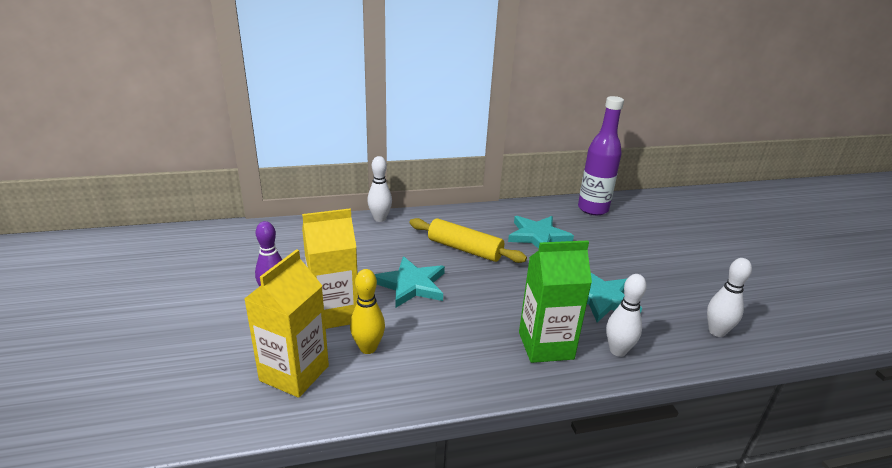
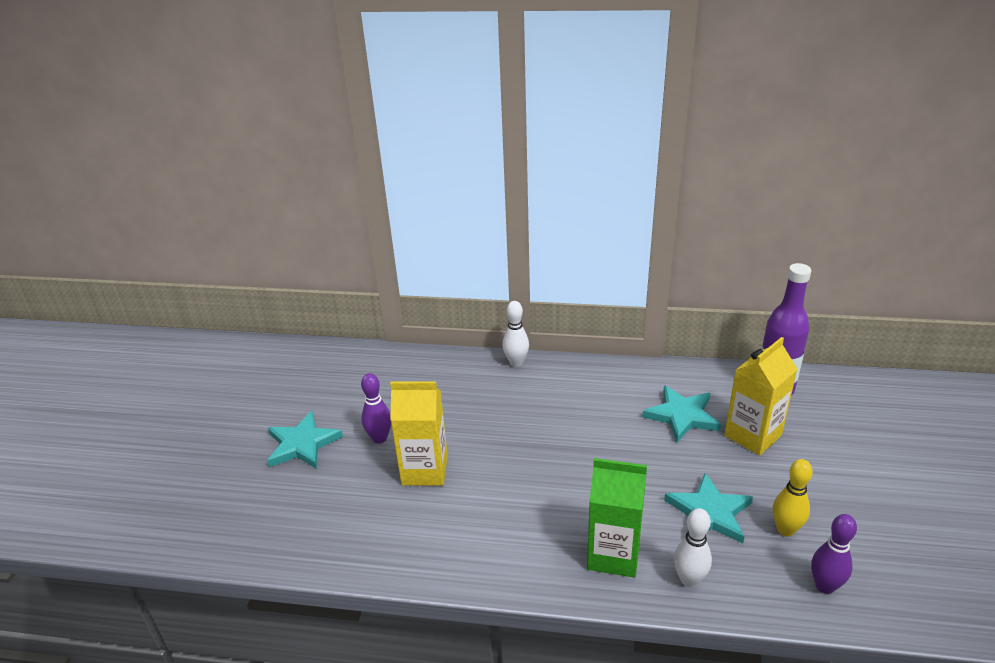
camera: 25 degrees right, 5 degrees up
yellow carton [244,249,329,398] -> yellow carton moved to [724,337,798,455]
yellow bowling pin [350,269,385,354] -> yellow bowling pin moved to [773,459,813,536]
turquoise star [375,256,445,308] -> turquoise star moved to [267,411,343,469]
yellow rolling pin [409,218,527,263] -> none
white bowling pin [707,258,752,337] -> purple bowling pin [811,514,857,594]

